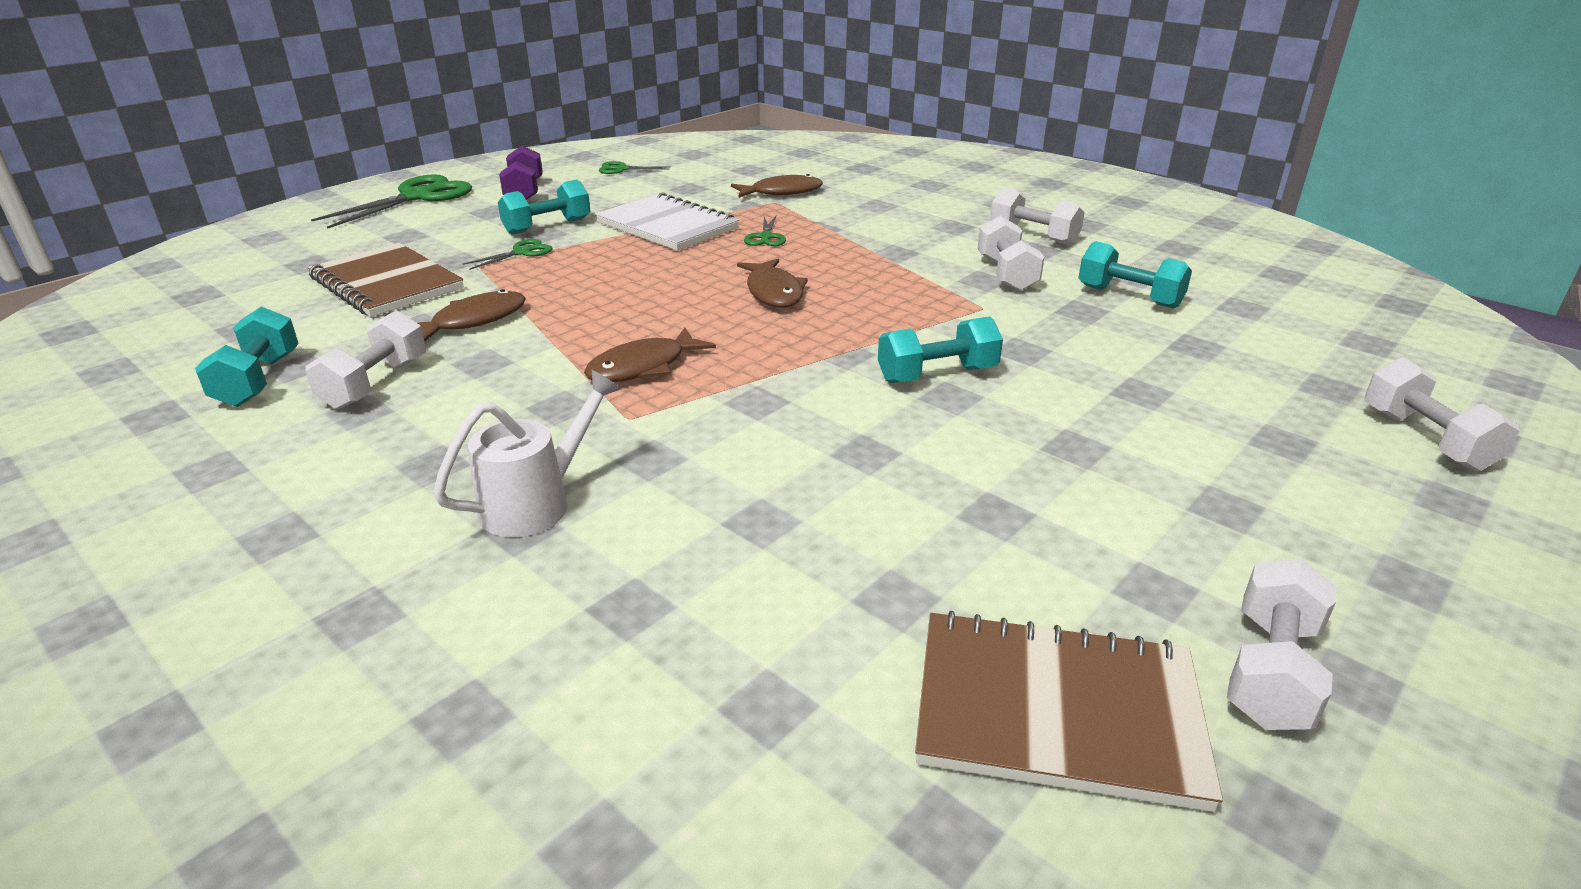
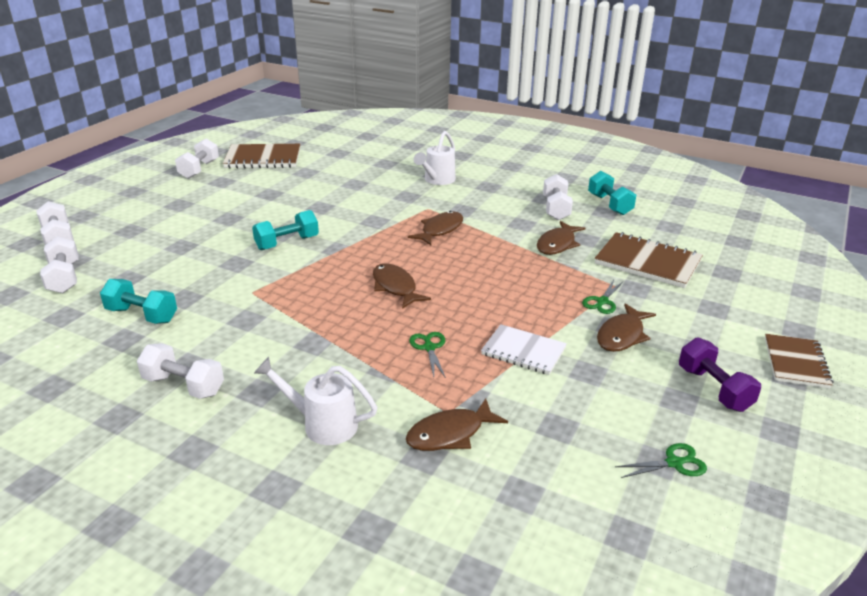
camera: 165 degrees right, 0 degrees up
green scissors [311,174,472,229] -> brown notebook [765,334,833,389]
turquoise dumbbell [498,179,590,235] -> brown fish [597,303,656,352]
white notebook [595,193,739,251] -> white notebook [481,324,567,375], size x0.66
white dumbbell [977,216,1044,291] -> white dumbbell moved to [40,236,79,293]
none -> white watering can [254,357,378,445]

